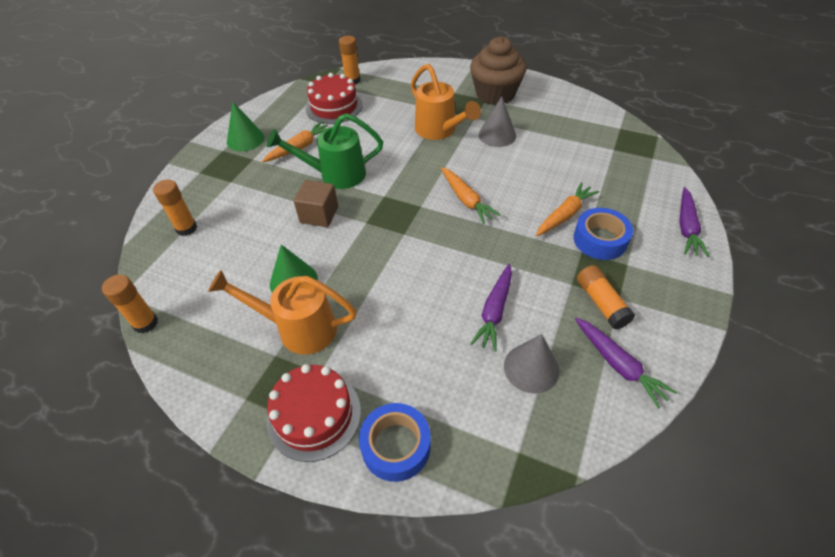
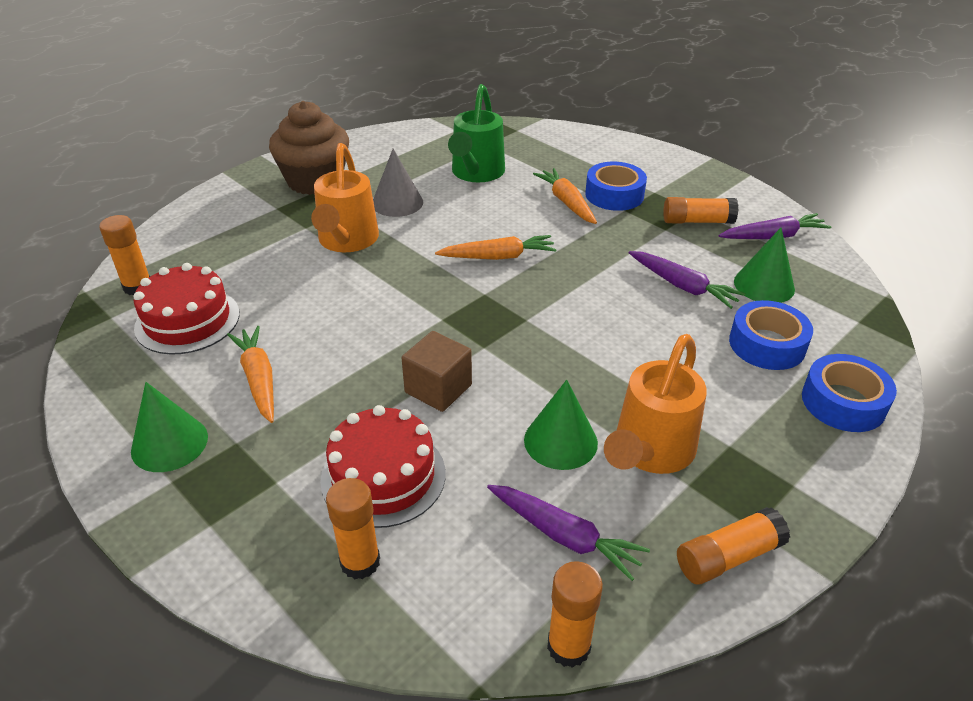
camera: 70 degrees left, 10 degrees down
green watering can [267,113,383,189] -> green watering can moved to [448,84,505,182]
red cake [267,364,361,462] -> red cake moved to [320,405,446,528]
orange watering can [411,64,481,140] -> orange watering can turned 105 degrees clockwise [311,143,379,252]
grey cone [504,334,559,394] -> green cone [734,228,795,303]
purple carrot [679,187,709,257] -> purple carrot moved to [487,485,650,581]
none -> orange glue stick [677,507,790,585]
none -> blue tape [729,300,813,370]

